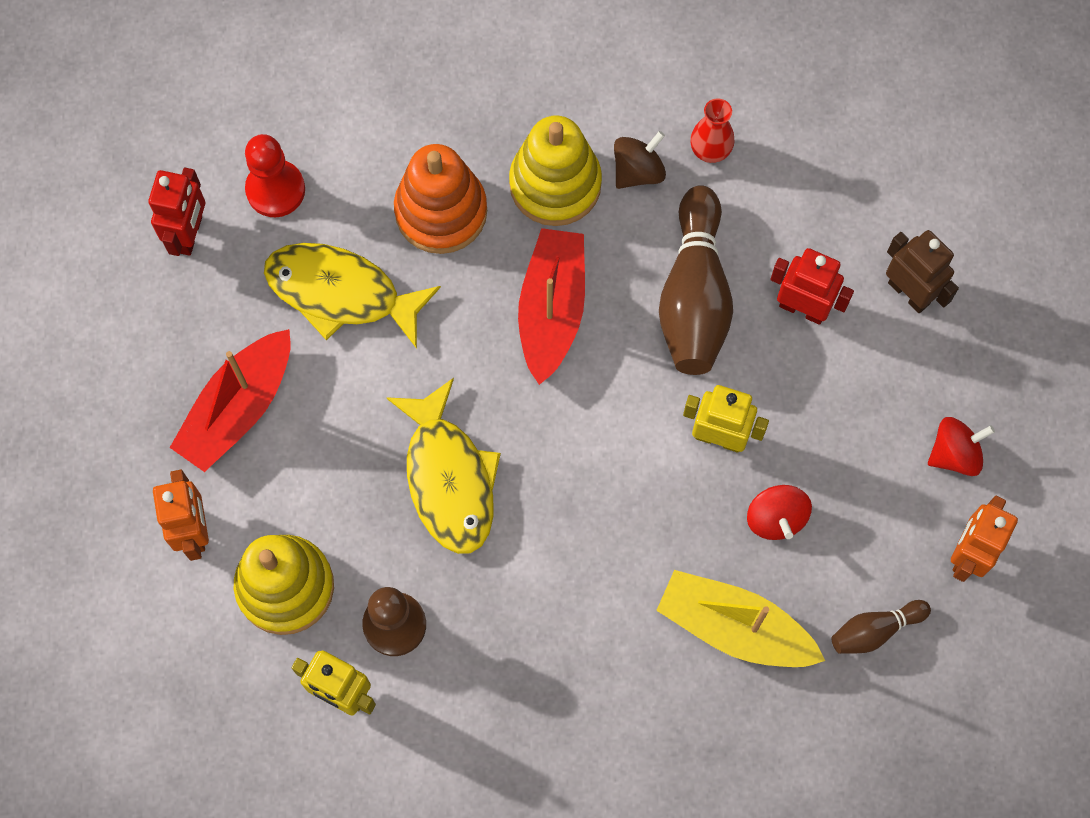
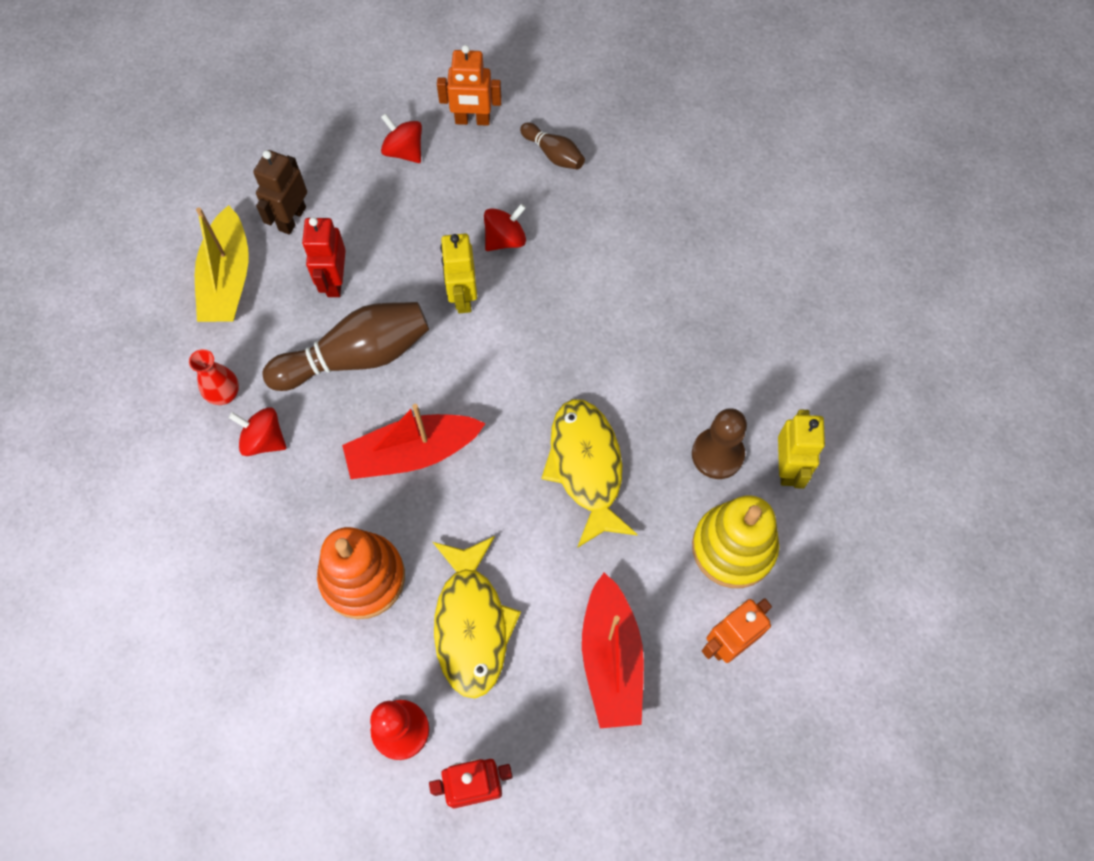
camera: 115 degrees left, 5 degrees down
red boat [170,329,290,472] -> red boat turned 75 degrees clockwise [582,572,644,728]
yellow fish [386,378,501,554] -> yellow fish turned 60 degrees counterclockwise [541,399,638,548]
yellow stacking toy [509,116,602,226] -> none
brown spinning top [614,131,666,189] -> red spinning top [229,407,286,456]
yellow boat [656,570,825,667] -> yellow boat moved to [195,205,249,322]

